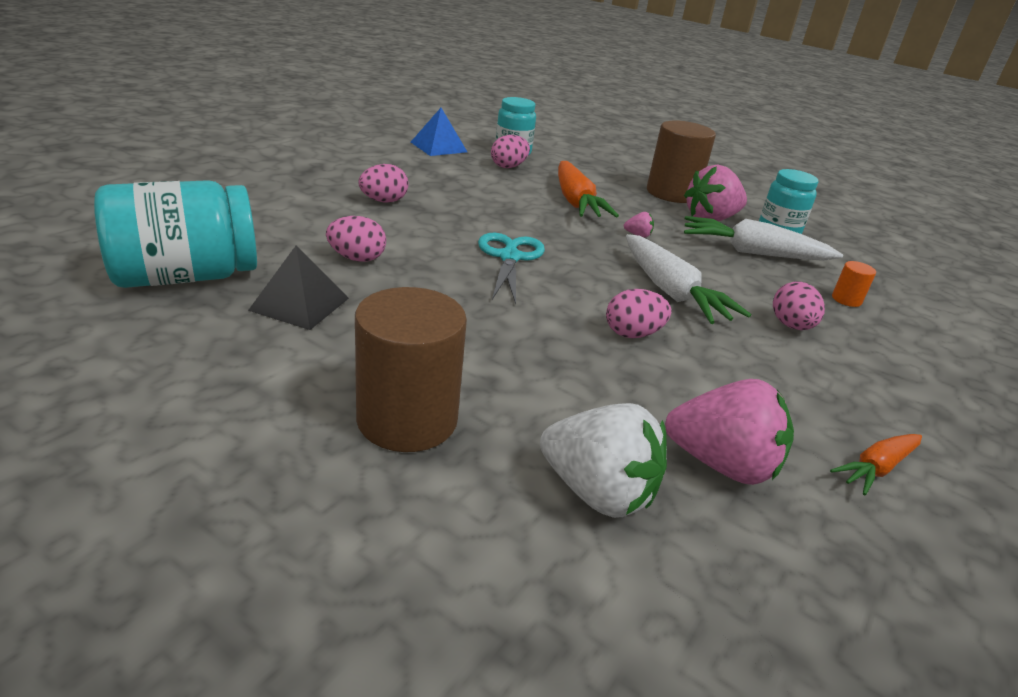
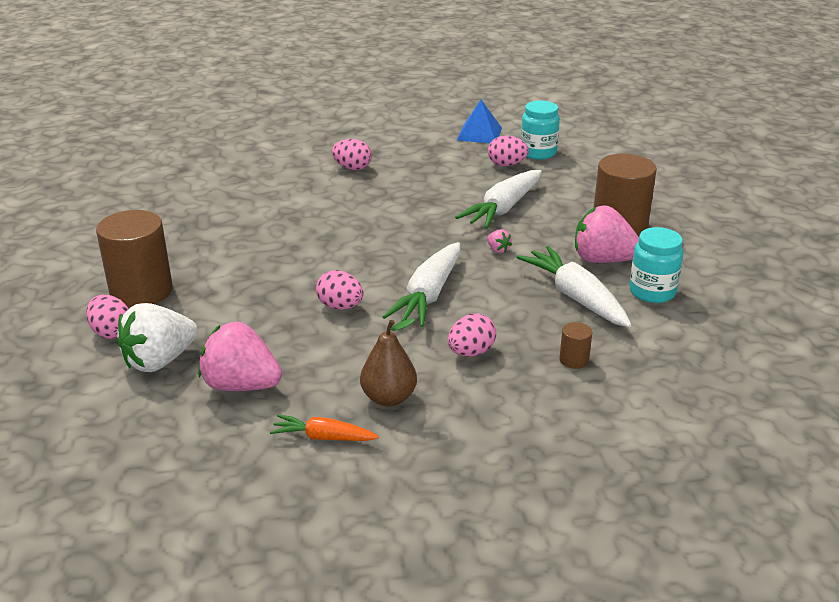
camera: 50 degrees right, 0 degrees up
turquoise jar [94,180,257,288] -> none
black pyramid [248,246,349,330] -> none
pink egg [326,216,386,262] -> pink egg moved to [86,295,129,339]
turquoise scissors [478,233,545,304] -> none
white strawberry [540,403,667,518] -> white strawberry turned 60 degrees clockwise [117,303,198,372]
orange carrot [558,161,619,218] -> white carrot [455,170,542,229]
pink strawberry [665,379,794,485] -> pink strawberry turned 135 degrees clockwise [198,322,282,391]
orange cylinder [832,261,876,307] -> brown cylinder [559,322,592,369]
none -> brown pear [360,318,417,406]

